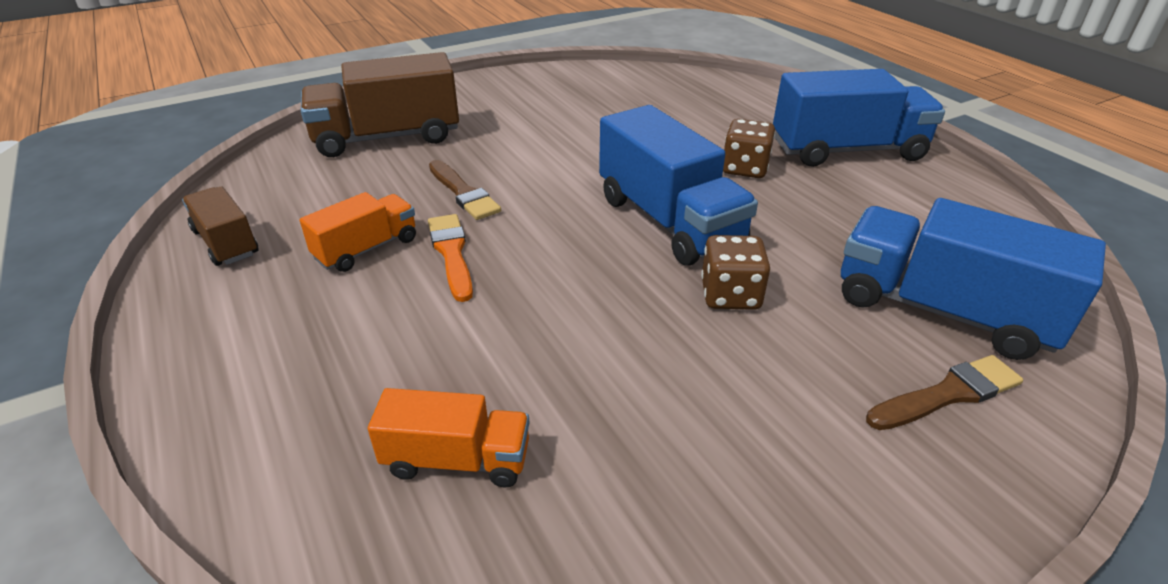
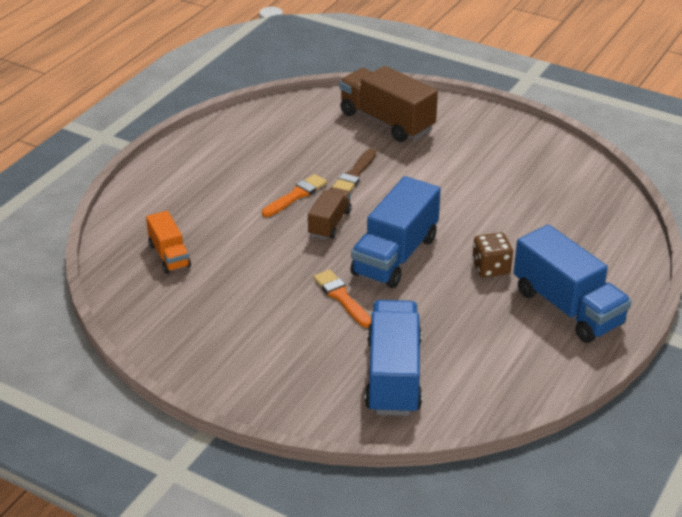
camera: 60 degrees right, 0 degrees up
brown truck [182,187,259,266] -> brown truck moved to [308,187,352,239]
orange truck [299,192,416,272] -> none
brown dice [701,235,770,310] -> orange brush [313,270,371,327]
brown brush [866,355,1023,430] -> none

